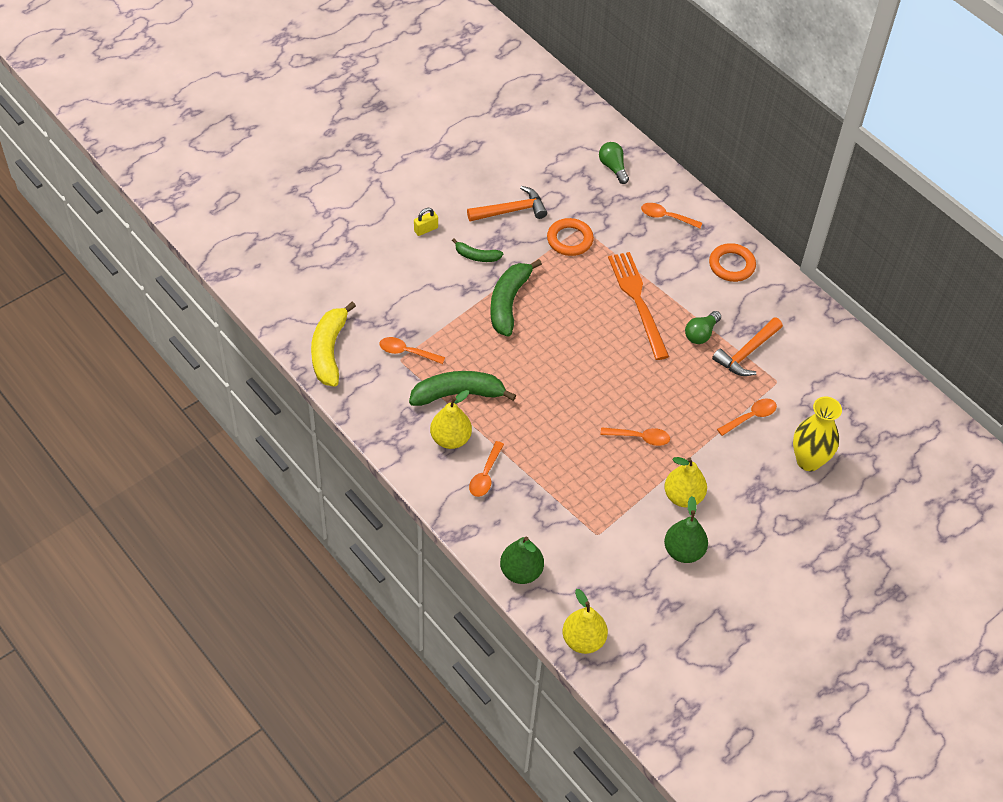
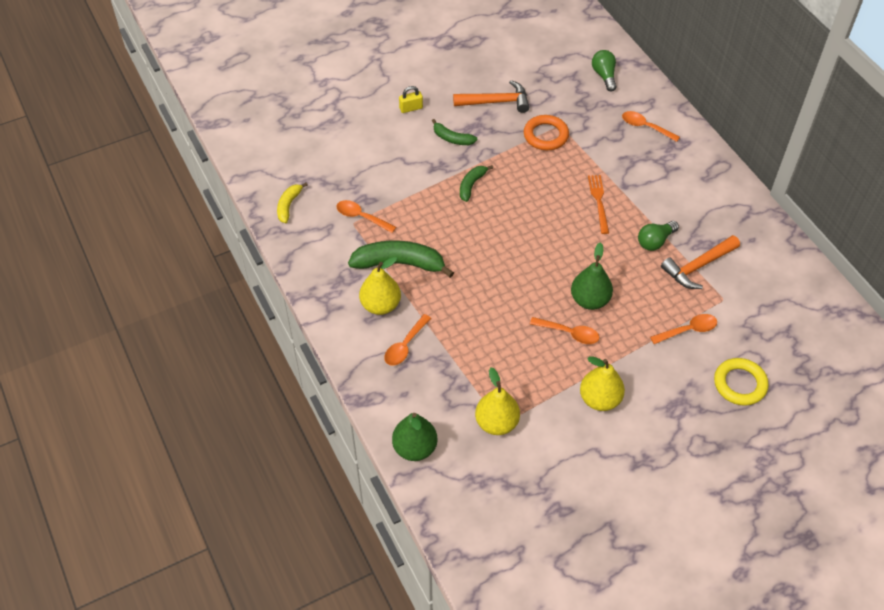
camera: 15 degrees right, 0 degrees up
yellow banana [311,302,356,387] -> yellow banana [277,182,308,223], size x0.54
green banana [490,259,542,337] -> green banana [460,165,493,202], size x0.54
yellow pear [563,589,608,654] -> yellow pear moved to [475,368,520,435]
orange fork [608,252,669,360] -> orange fork [588,175,609,234], size x0.56
green pear [664,496,708,563] -> green pear moved to [571,242,613,310]
orange ring [709,243,756,282] -> none
yellow vase [793,397,842,471] -> yellow ring [714,358,769,406]

